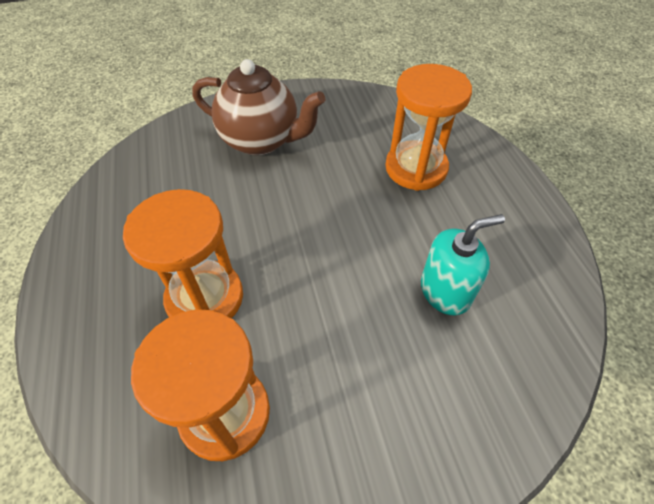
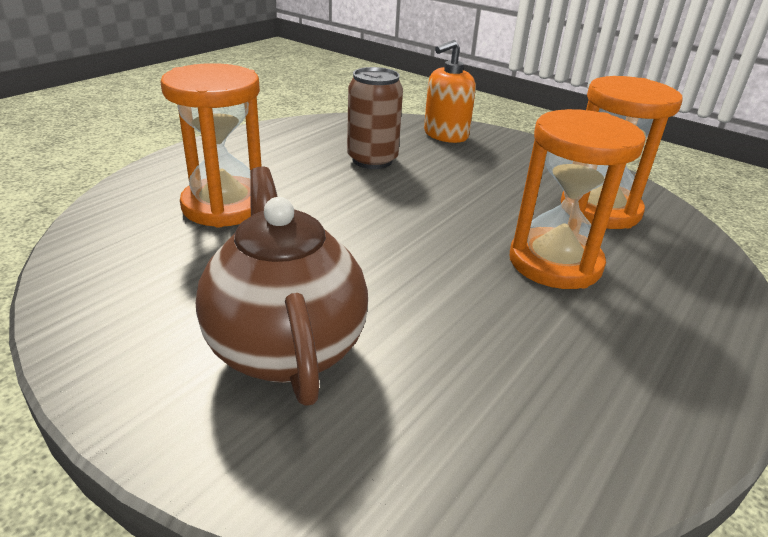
camera: 130 degrees left, 20 degrees down
turquoise soap dispenser [421,214,505,315] -> brown can [347,67,403,169]
none -> orange soap dispenser [424,40,476,143]

